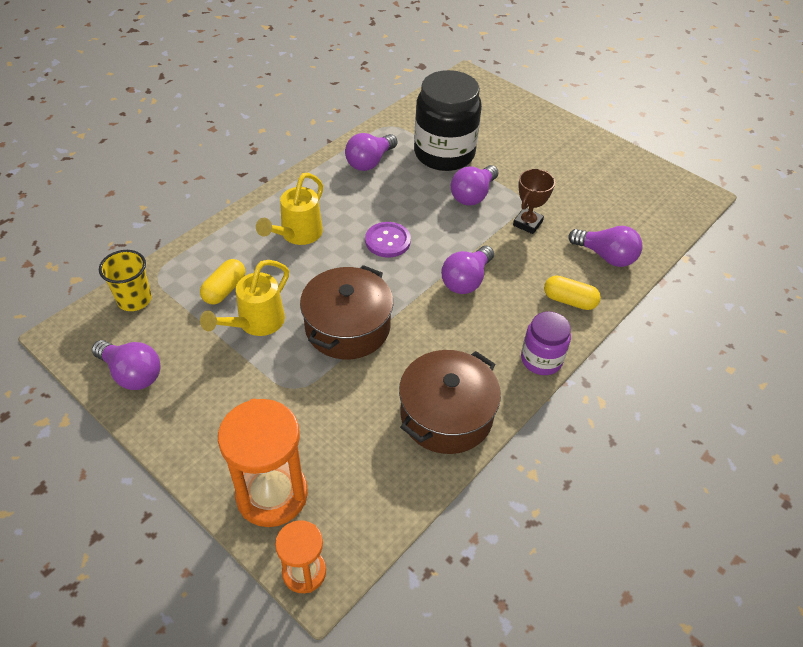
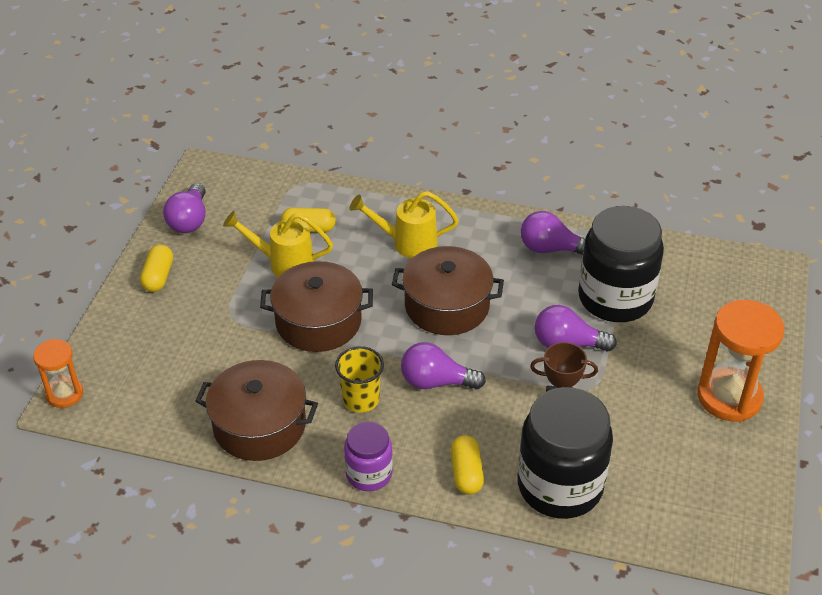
camera: 65 degrees right, 5 degrees down
yellow cup [99,250,152,311] -> yellow cup moved to [335,346,384,413]
orange hourglass [218,399,308,527] -> orange hourglass moved to [697,300,784,422]
purple button [365,222,411,258] -> brown pot [392,246,504,335]
purple light bulb [568,226,643,267] -> black jar [517,387,613,519]
none -> yellow capsule [140,245,173,292]

